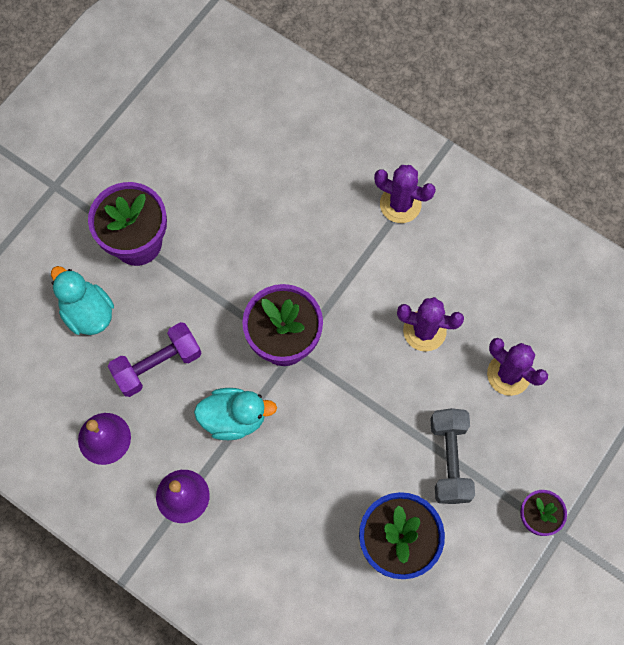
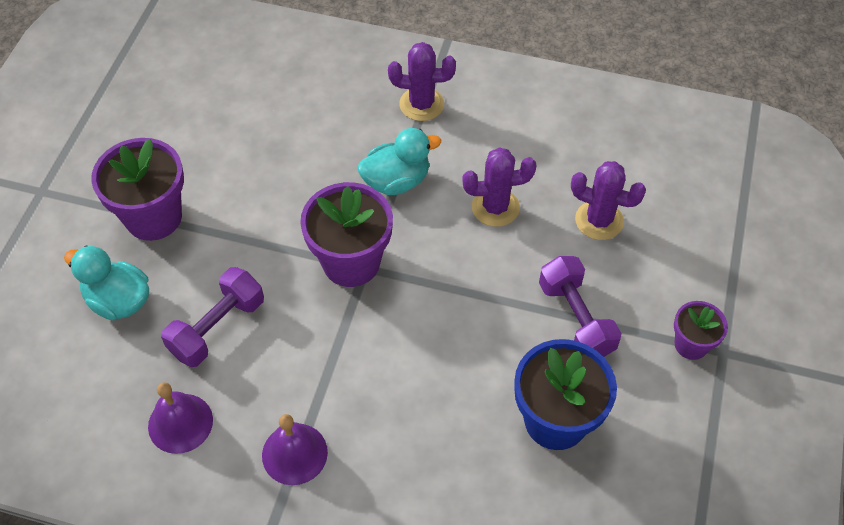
camera: 20 degrees left, 15 degrees down
turquoise duck [194,388,277,440] -> turquoise duck moved to [358,128,441,195]
grey dumbbell [431,408,475,504] -> purple dumbbell [539,256,622,357]

